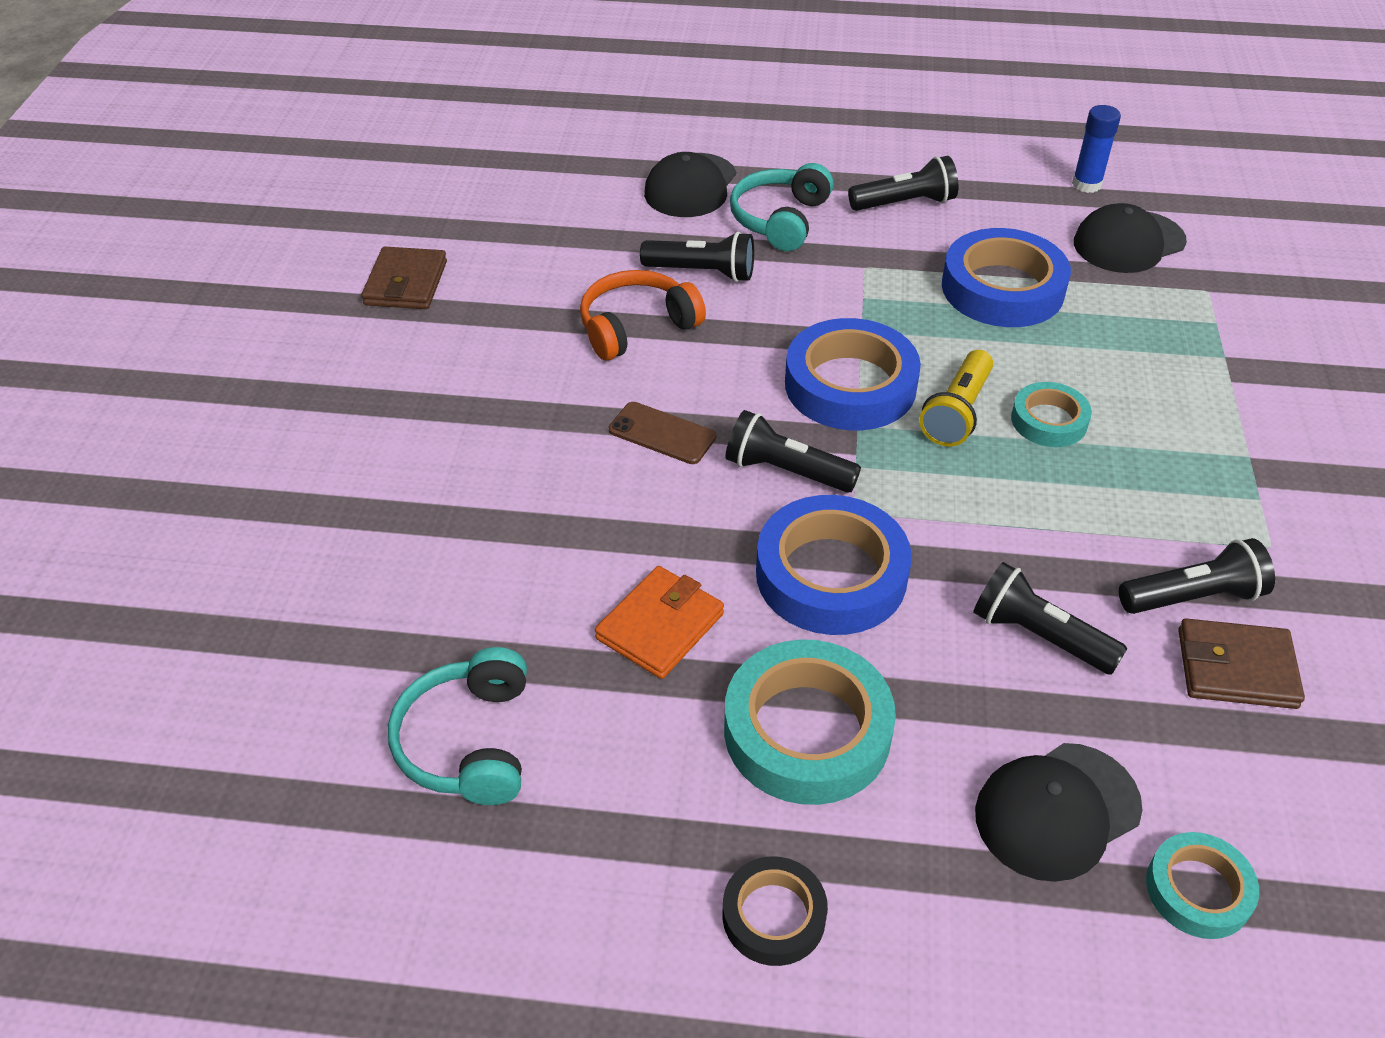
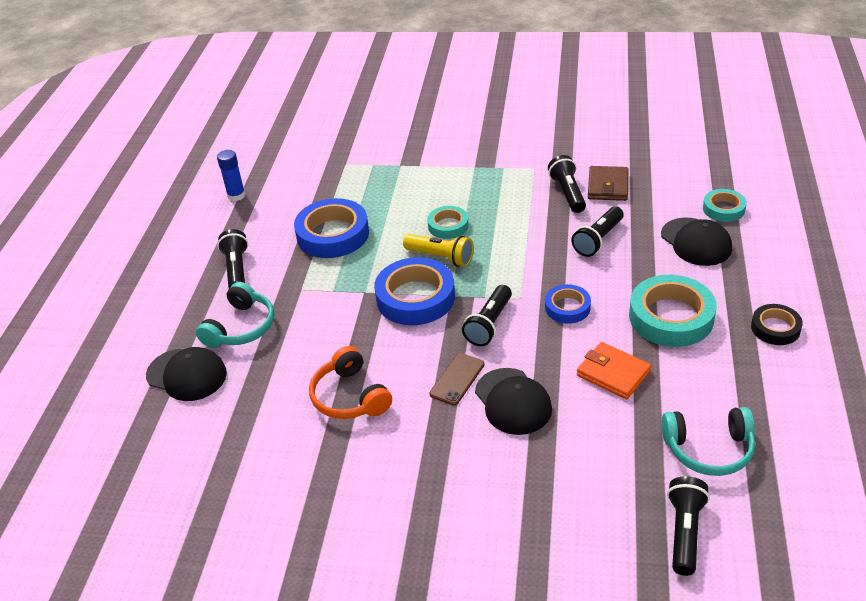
camera: 85 degrees left, 5 degrees down
brown wallet [362,247,447,309] -> none
black flashlight [640,232,754,282] -> black flashlight moved to [667,476,710,576]
turquoise headphones [730,163,834,251] -> turquoise headphones turned 90 degrees counterclockwise [196,282,274,348]
blue tape [756,495,912,635] -> blue tape [545,284,591,324], size x0.56
black cap [1074,203,1187,273] -> black cap moved to [475,368,552,435]

